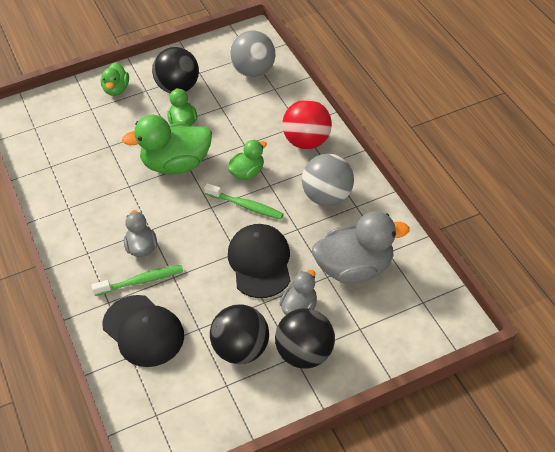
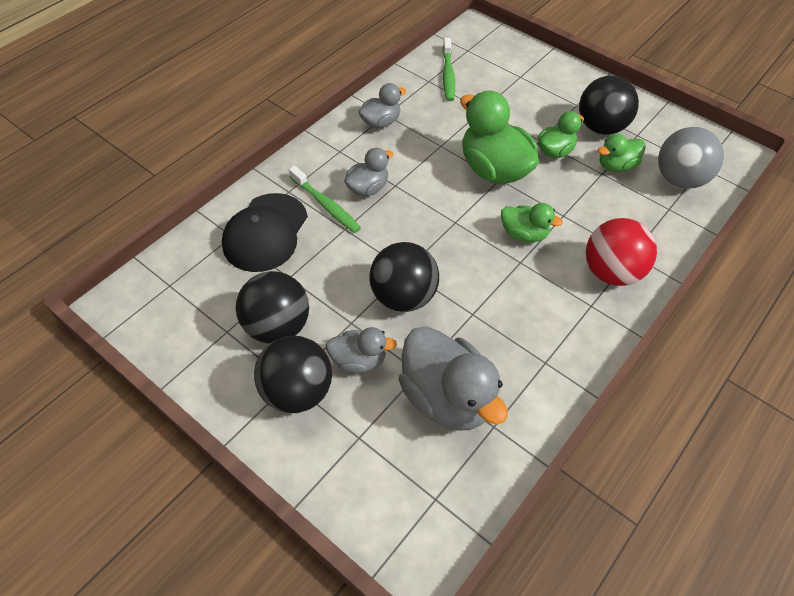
camera: 60 degrees right, 5 degrees up
green duck [100,62,129,96] -> green duck moved to [598,134,646,172]
green toothbrush [204,183,284,220] -> green toothbrush moved to [443,38,455,101]
black cap [228,224,291,298] -> black ball [369,242,439,312]
grey ball [302,154,354,206] -> none
none -> grey duck [359,83,406,128]

